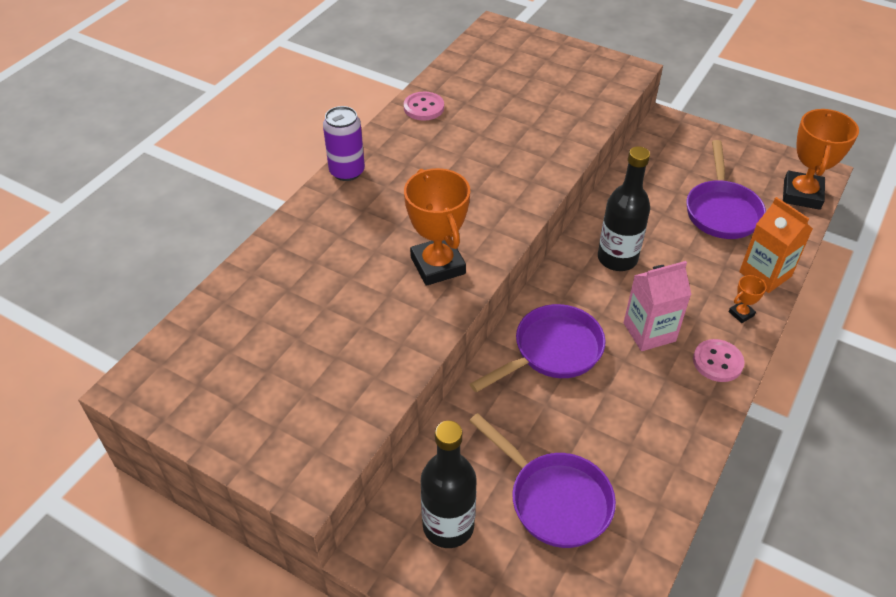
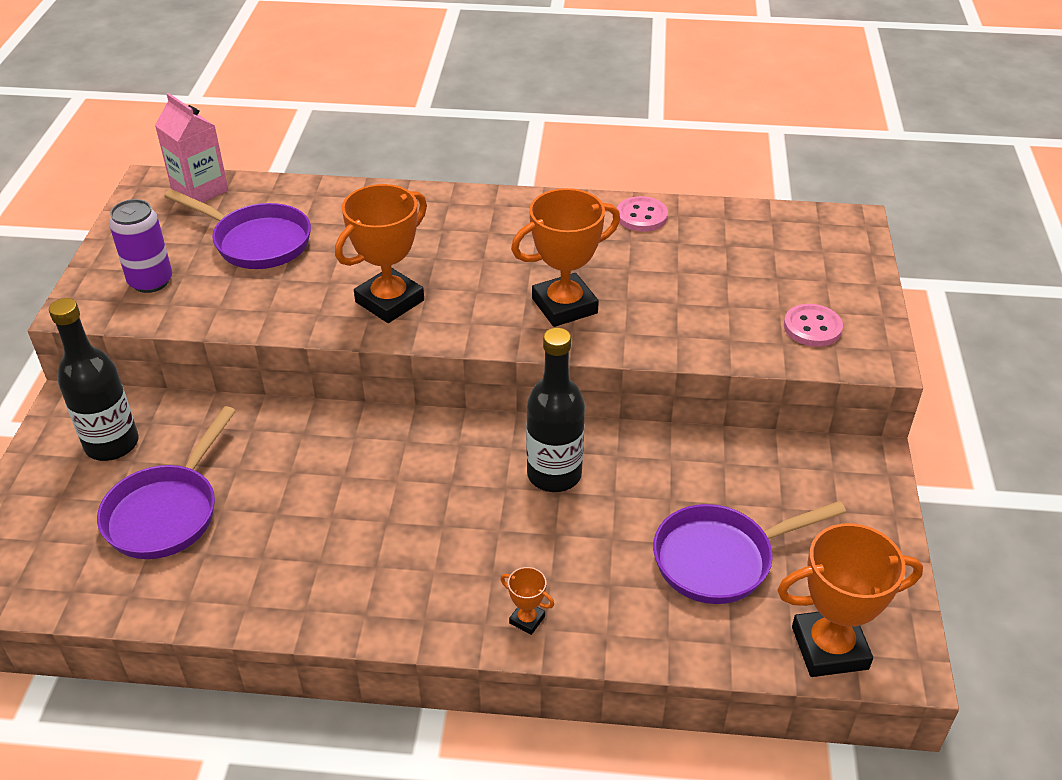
camera: 65 degrees right, 5 degrees down
purple can [323,106,365,181] -> purple can moved to [109,199,172,293]
purple pan [470,304,606,392] -> purple pan moved to [164,189,311,269]
pink carton [624,261,691,351] -> pink carton moved to [155,93,228,203]
pink button [693,339,744,382] -> pink button moved to [784,304,843,347]
orange carton [739,197,813,293] -> none
none -> orange trophy [511,188,620,327]

